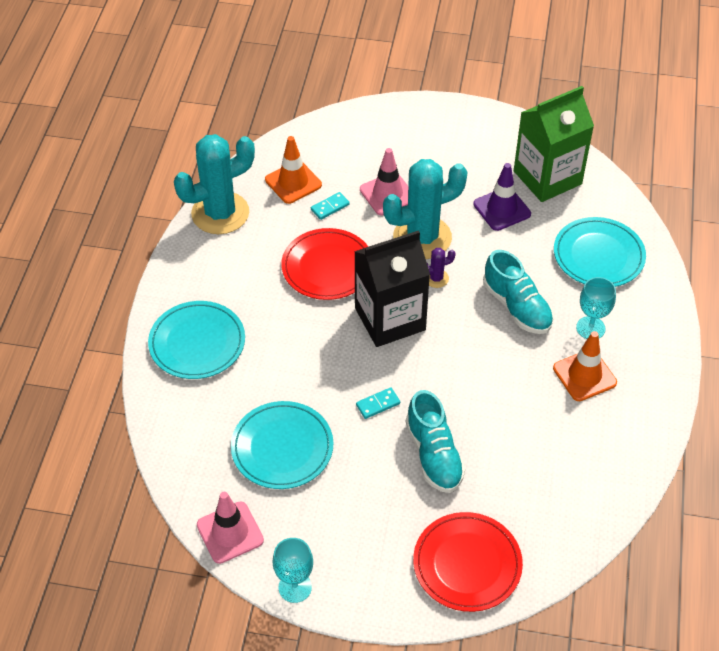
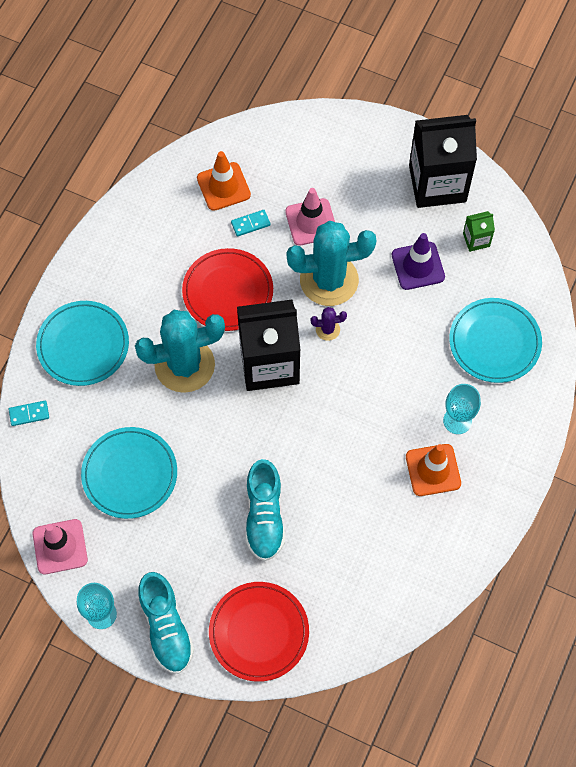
camera: 15 degrees right, 15 degrees up
turquoise cactus [174,134,255,234] -> turquoise cactus moved to [135,310,225,393]
turquoise domino [356,387,400,419] -> turquoise domino moved to [9,401,49,426]
turquoise shoe [483,250,554,334] -> turquoise shoe moved to [138,572,194,674]
green carton [514,86,594,202] -> green carton [463,211,495,252], size x0.43
none -> black carton [409,115,477,208]

